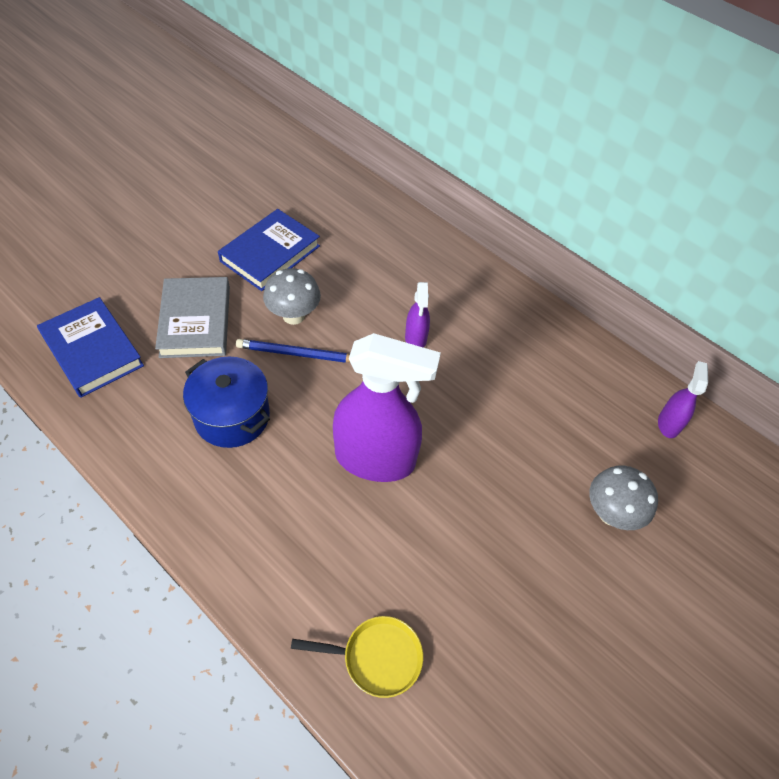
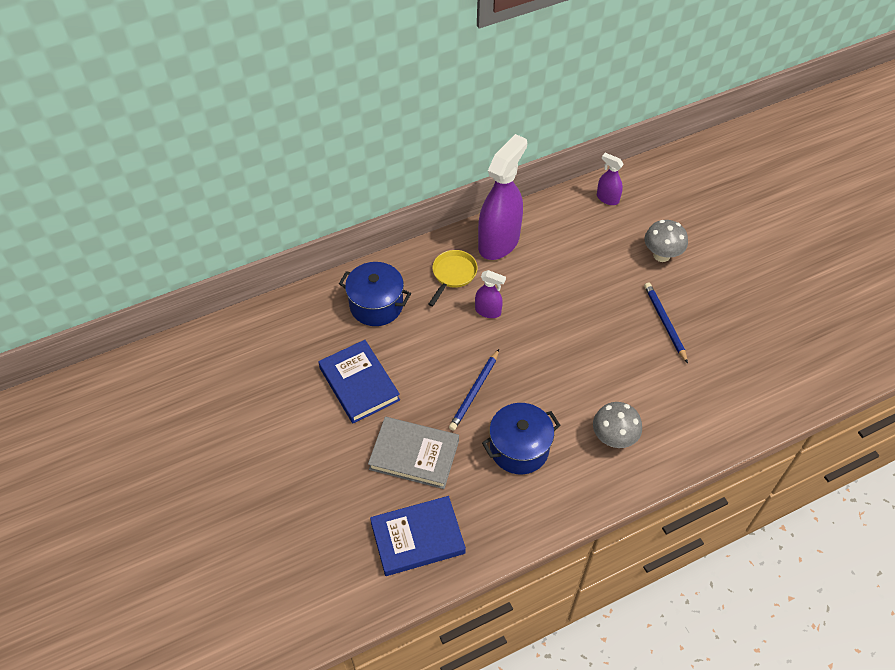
camera: 65 degrees left, 0 degrees up
grey mushroom [263,268,321,325] -> grey mushroom moved to [593,402,642,448]
yellow pan [291,616,423,698] -> yellow pan moved to [429,250,478,306]
purple spray bottle [333,333,441,482] -> purple spray bottle moved to [478,134,527,260]
none -> blue pot [339,262,411,326]
none -> blue pencil [644,283,688,363]

